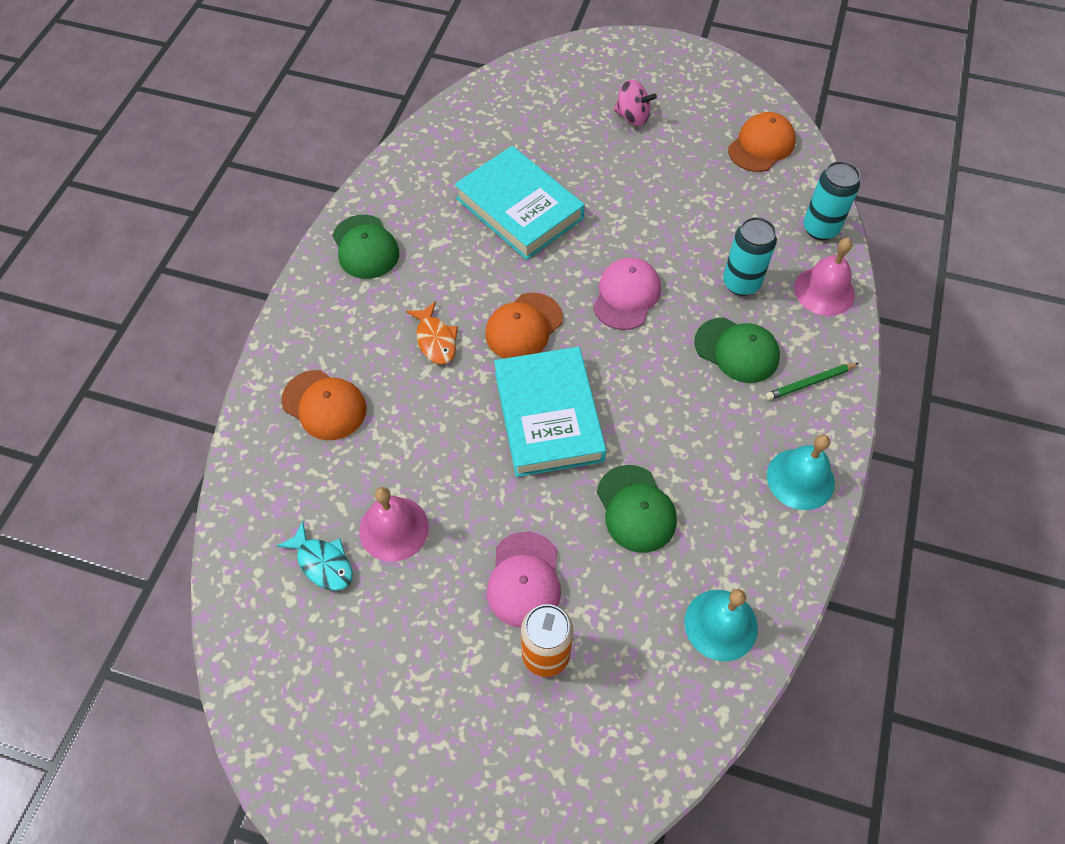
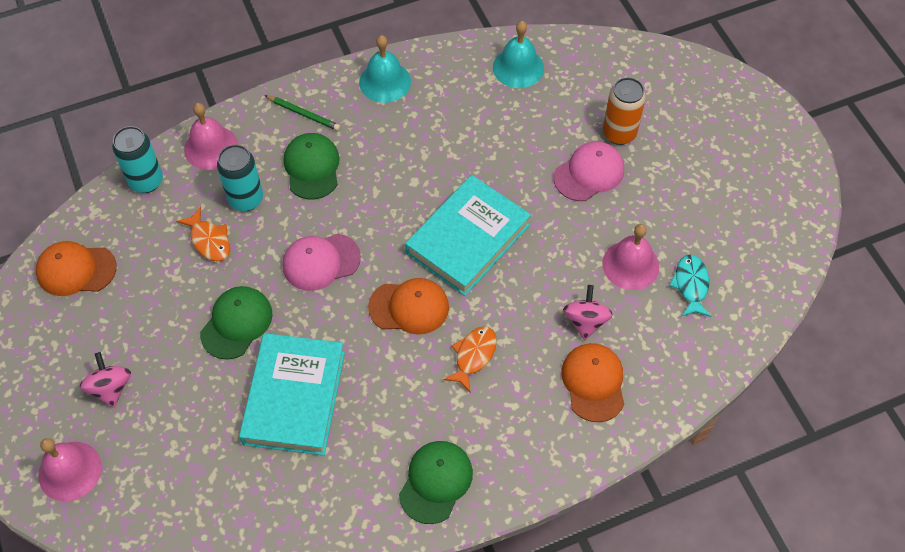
camera: 130 degrees left, 0 degrees up
green cap [597,465,677,553] -> green cap moved to [200,286,273,360]
none -> pink bell [39,438,102,501]
none -> orange fish [176,206,230,261]
none -> pink spinning top [563,285,613,340]

